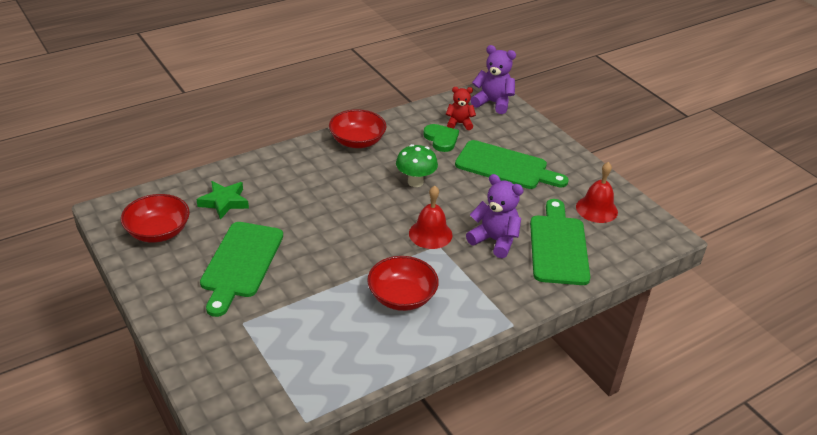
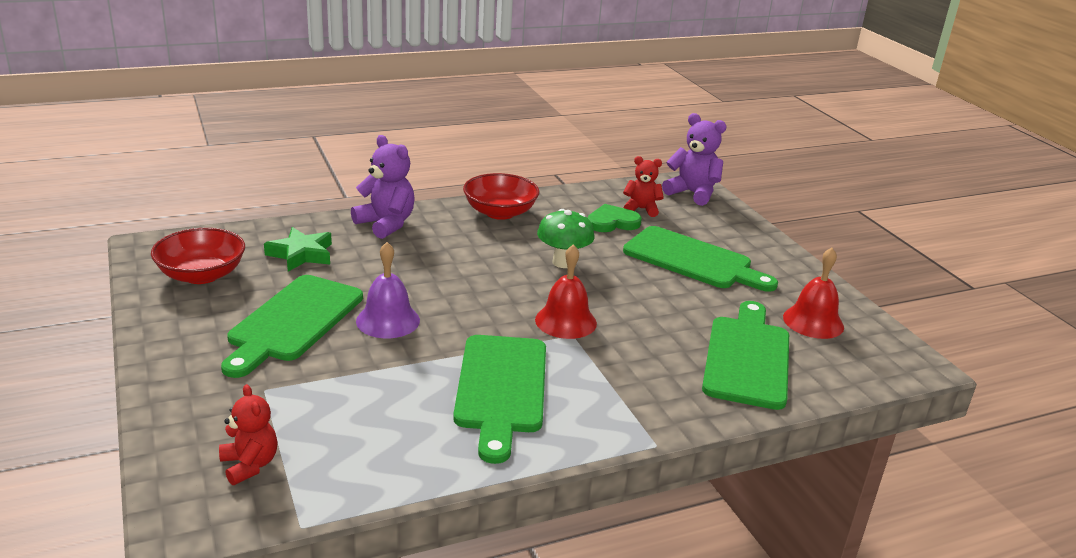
camera: 10 degrees right, 10 degrees down
red bowl [367,256,439,311] -> green cutting board [453,335,546,464]
green heart [423,124,459,152] -> green heart turned 90 degrees counterclockwise [588,204,642,232]
purple teddy bear [466,174,523,258] -> purple teddy bear moved to [351,135,415,239]
none -> red teddy bear [219,384,278,485]
none -> purple bell [356,242,420,338]

